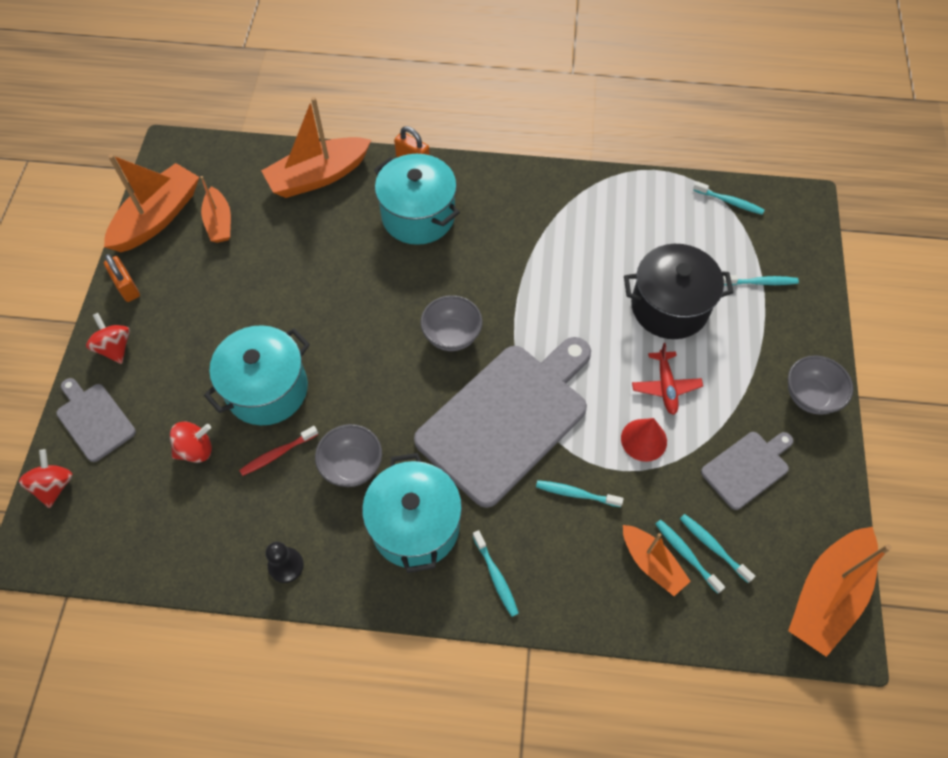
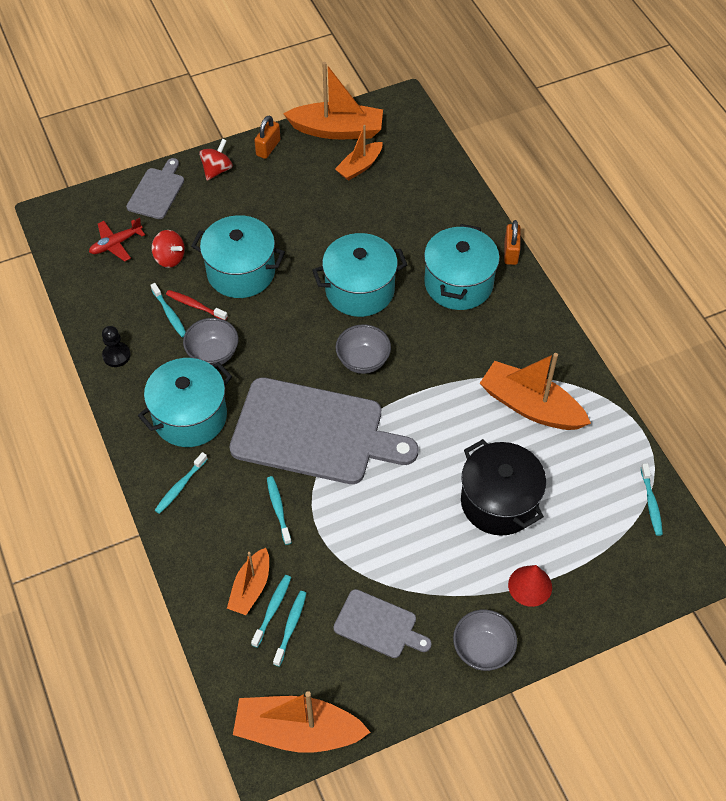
camera: 60 degrees right, 5 degrees down
red spinning top [19,449,72,508] -> none
orange boat [261,97,371,198] -> orange boat moved to [480,353,591,430]
red cone [621,418,667,462] -> red cone moved to [508,565,552,607]
red plane [632,343,703,415] -> red plane moved to [89,218,145,262]
turquoise toothbrush [723,275,799,285] -> turquoise toothbrush moved to [150,283,186,337]
none -> turquoise pot [312,233,407,317]

